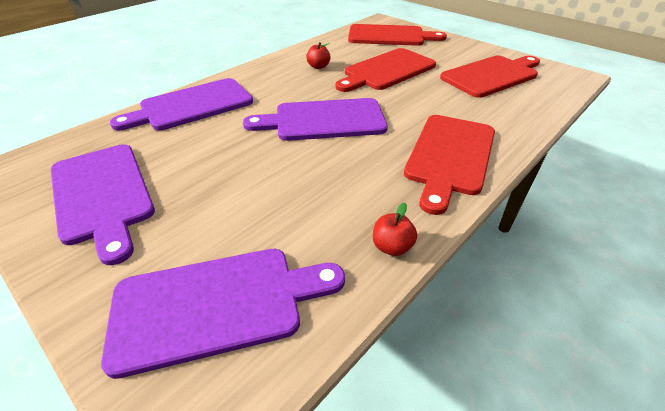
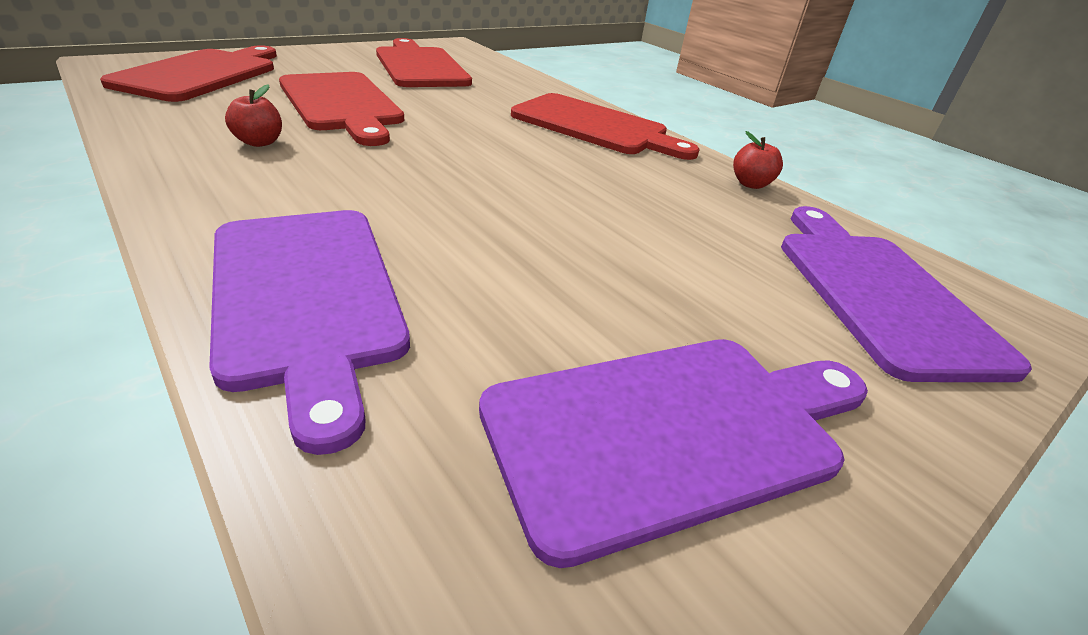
camera: 85 degrees left, 5 degrees down
purple cutting board [243,98,388,141] -> none

